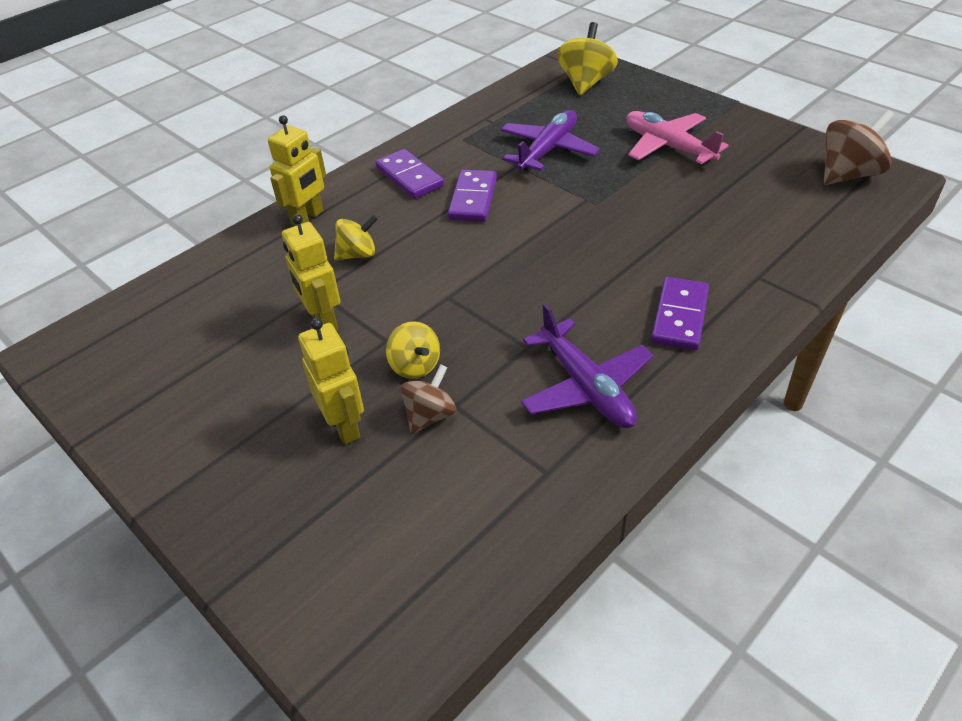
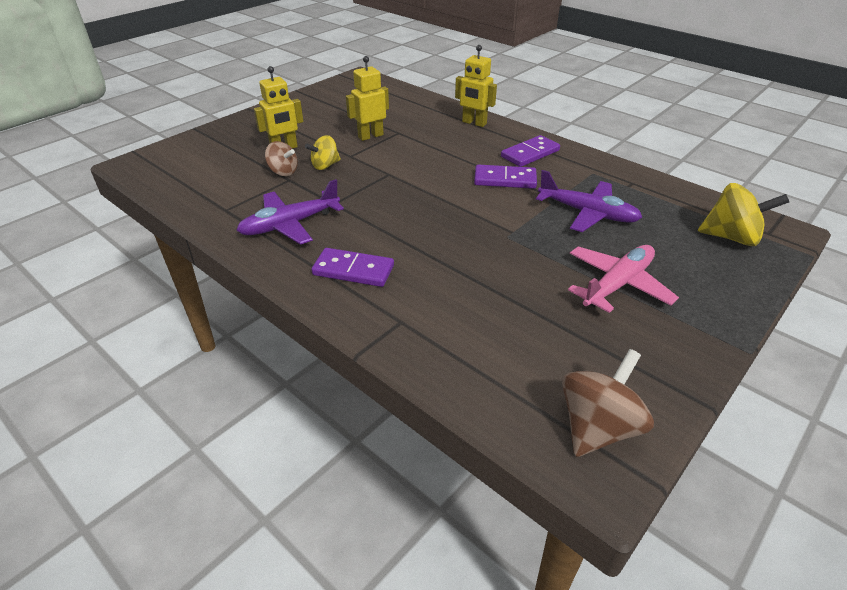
camera: 85 degrees right, 5 degrees down
yellow spinning top [334,215,378,261] -> none
brown spinning top [823,110,894,185] -> brown spinning top turned 105 degrees counterclockwise [562,349,654,457]

